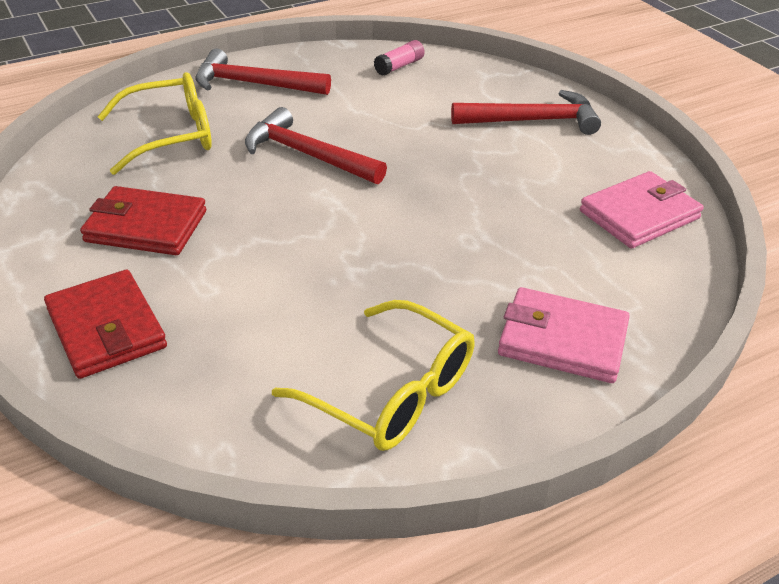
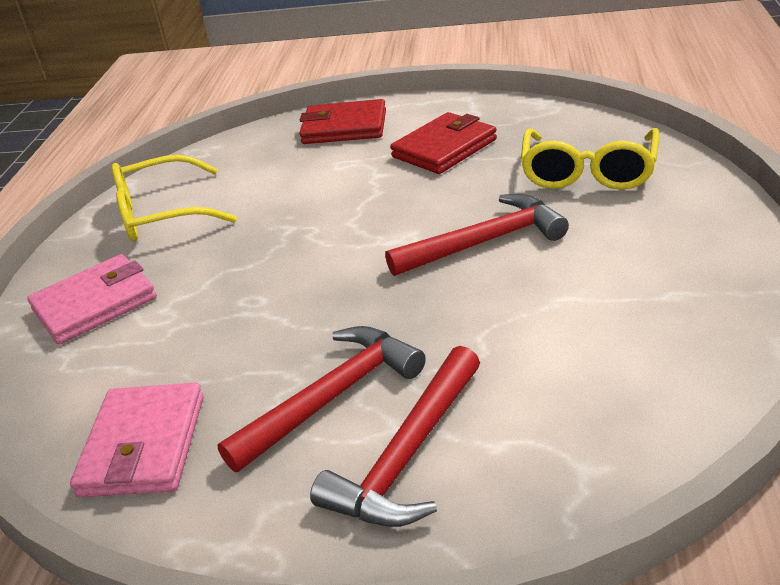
camera: 130 degrees right, 5 degrees down
red hammer [195,49,331,95] -> red hammer moved to [217,326,426,472]
pink glue stick [374,40,425,76] -> none

